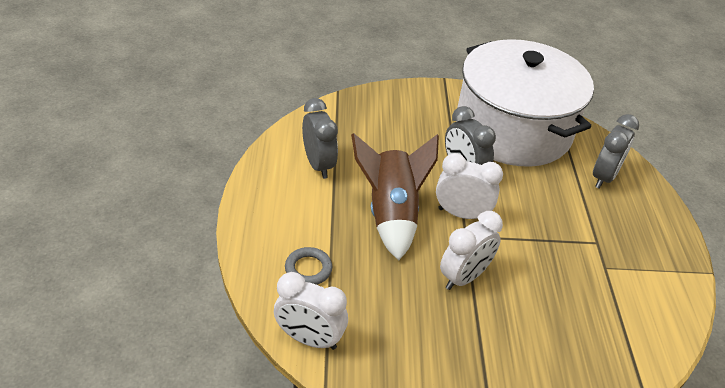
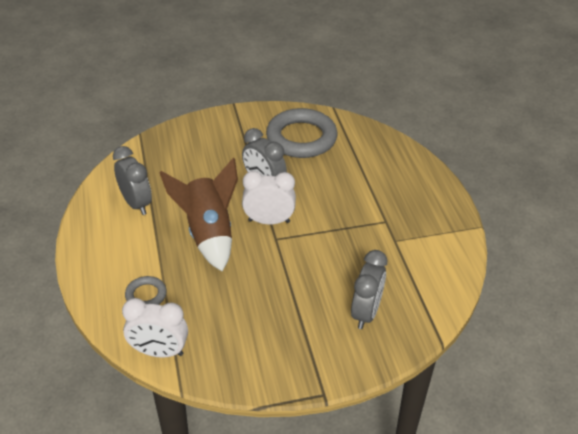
camera: 10 degrees left, 0 degrees up
white clock [440,211,503,290] -> none
white pot [456,39,594,167] -> grey ring [266,108,337,158]
grey clock [593,114,639,189] -> grey clock moved to [351,250,387,329]

